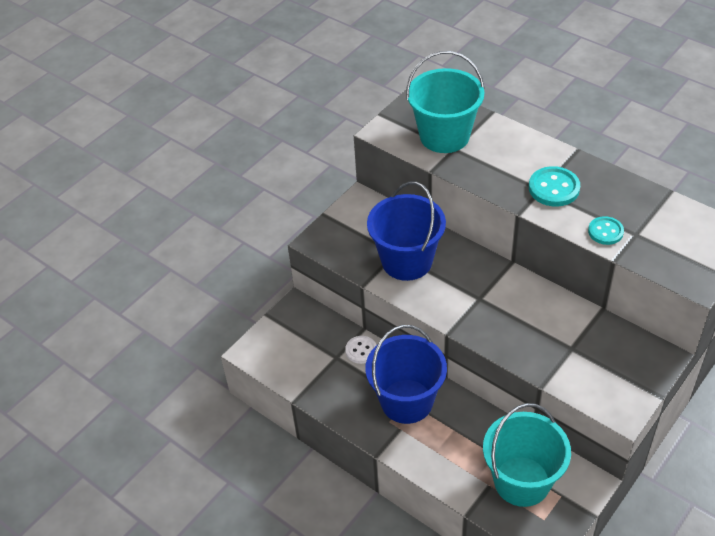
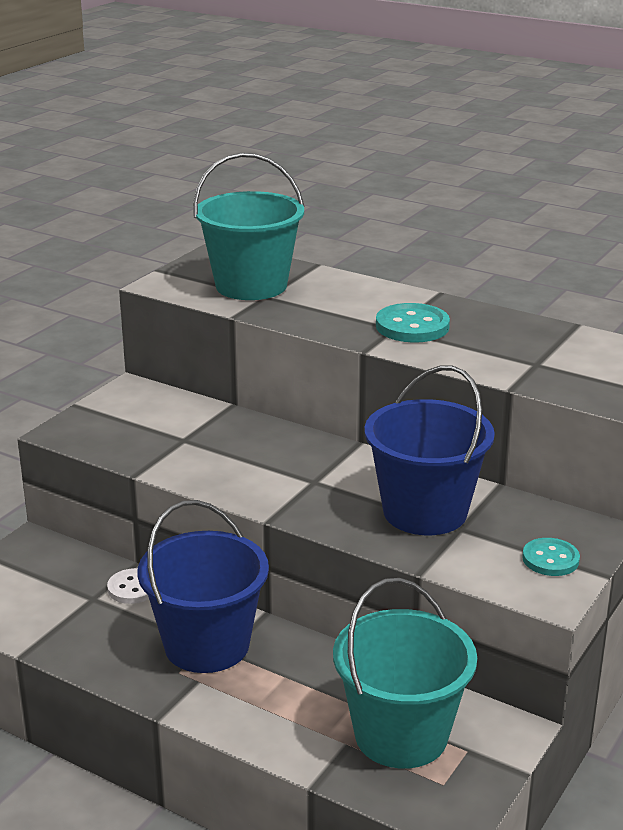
camera: 10 degrees left, 20 degrees down
blue bucket [367,182,446,281] -> blue bucket moved to [364,365,495,535]
turquoise button [588,216,624,245] -> turquoise button moved to [522,538,580,576]

